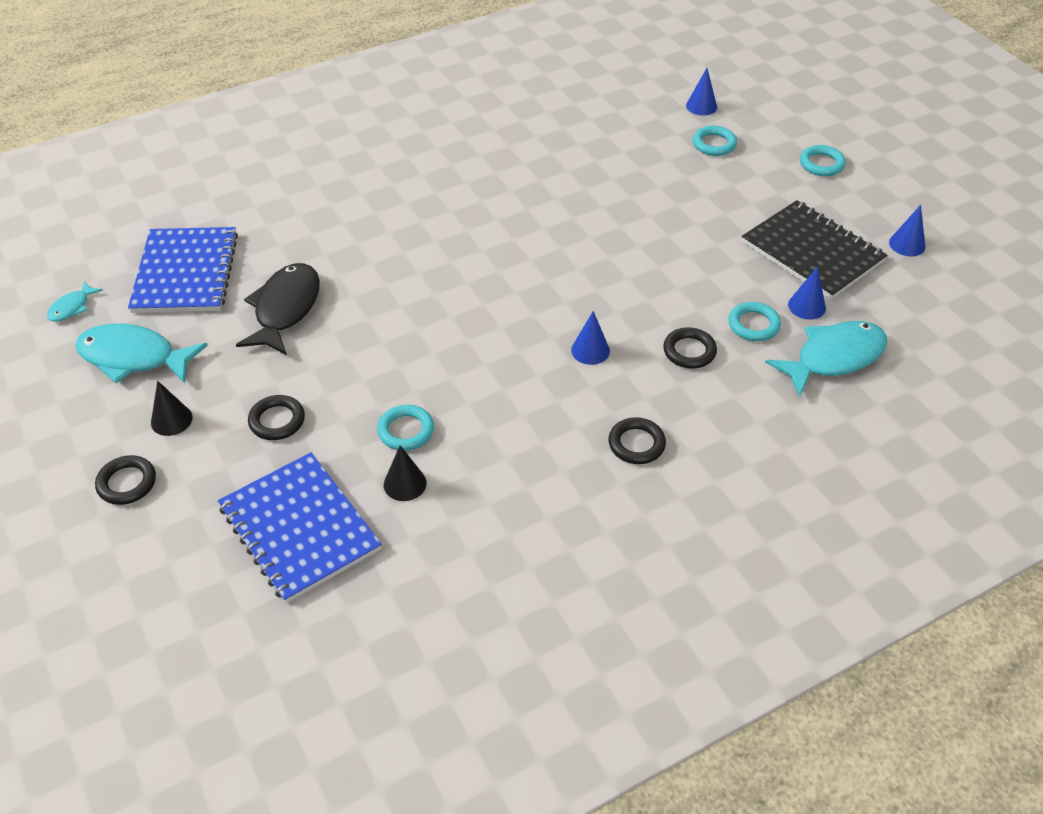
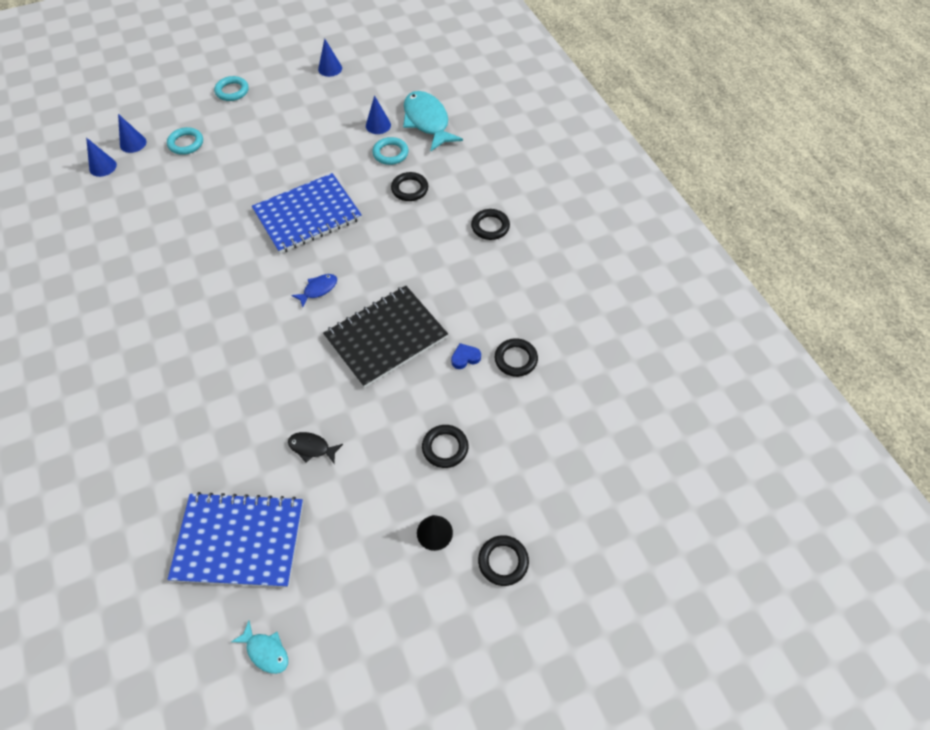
camera: 85 degrees left, 10 degrees up
turquoise fish [75,324,208,384] -> none
blue notebook [218,452,382,603] -> blue notebook moved to [252,173,362,254]
black fish [236,263,320,355] -> black fish [288,432,343,463], size x0.49
turquoise ring [377,405,434,451] -> blue heart [451,343,481,369]
black cone [384,445,426,501] -> black ring [495,338,538,377]
blue cone [571,311,610,365] -> blue cone moved to [86,137,117,177]
black notebook [742,200,887,299] -> black notebook moved to [323,286,448,388]
none -> blue fish [291,274,337,307]

